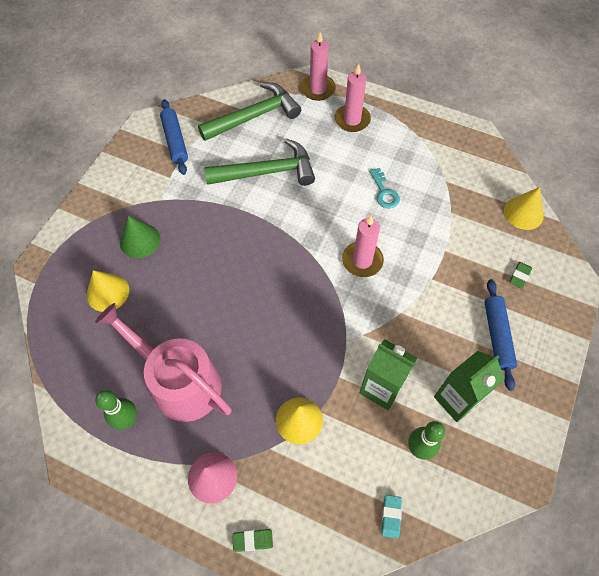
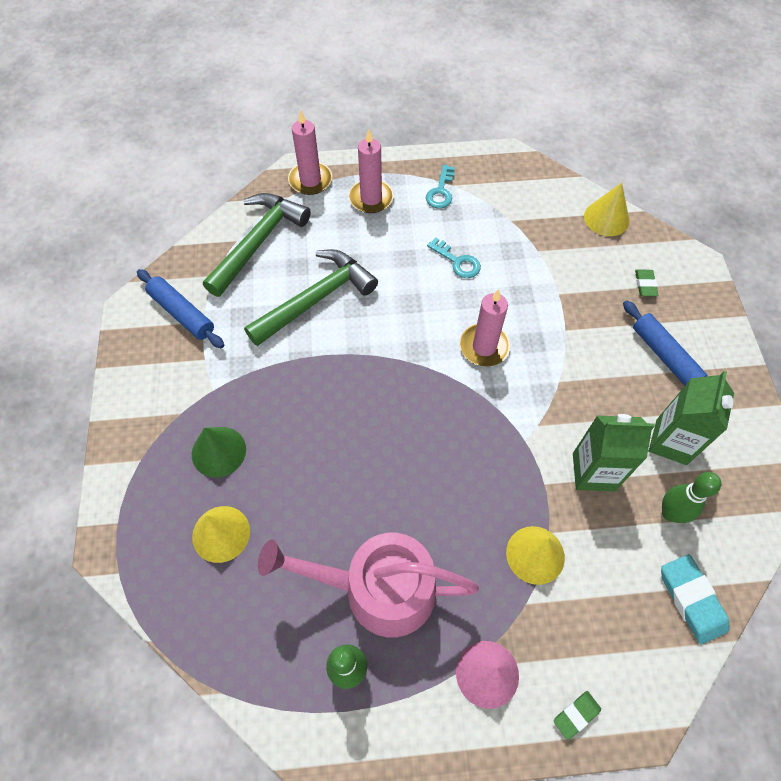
camera: 30 degrees left, 0 degrees up
turquoise eraser [382,495,402,538] -> turquoise eraser [661,554,729,645], size x1.74
none -> turquoise key [426,165,455,208]

